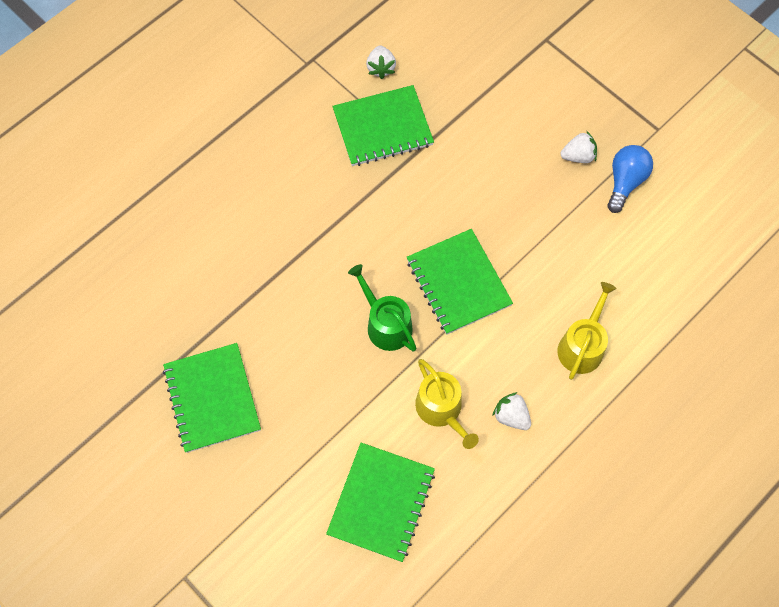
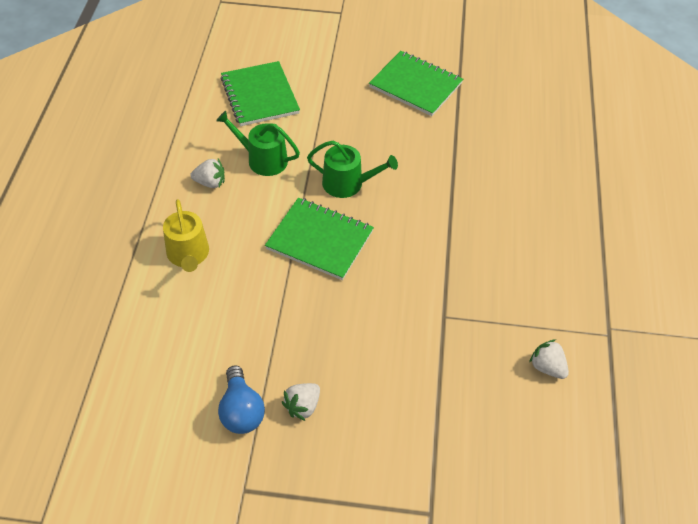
camera: 140 degrees right, 15 degrees down
green notebook [332,85,434,166] -> none
yellow watering can [415,359,479,449] -> green watering can [216,111,300,176]

